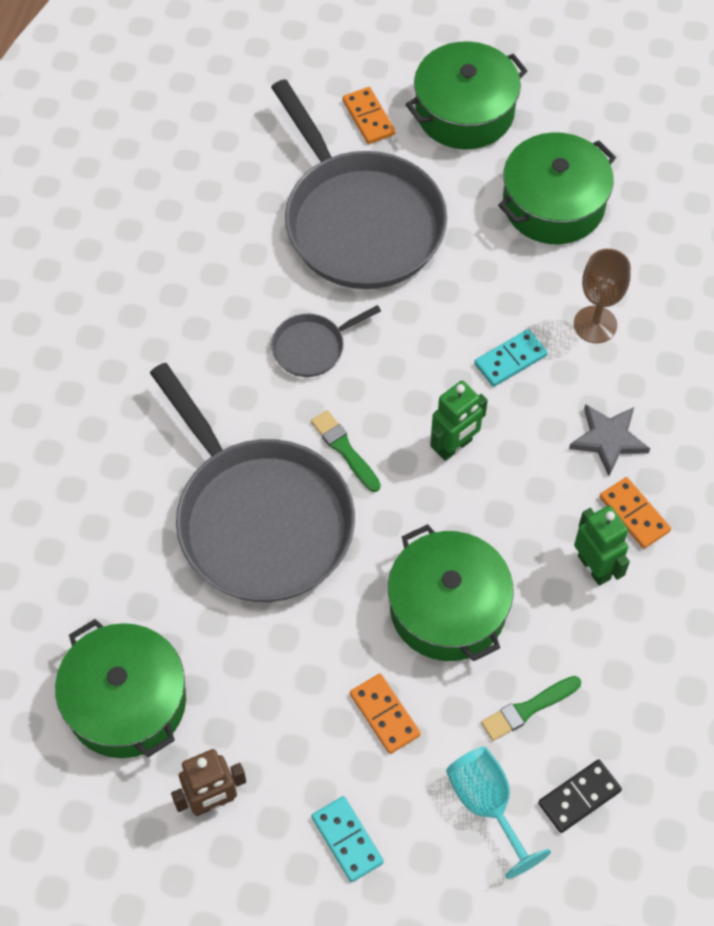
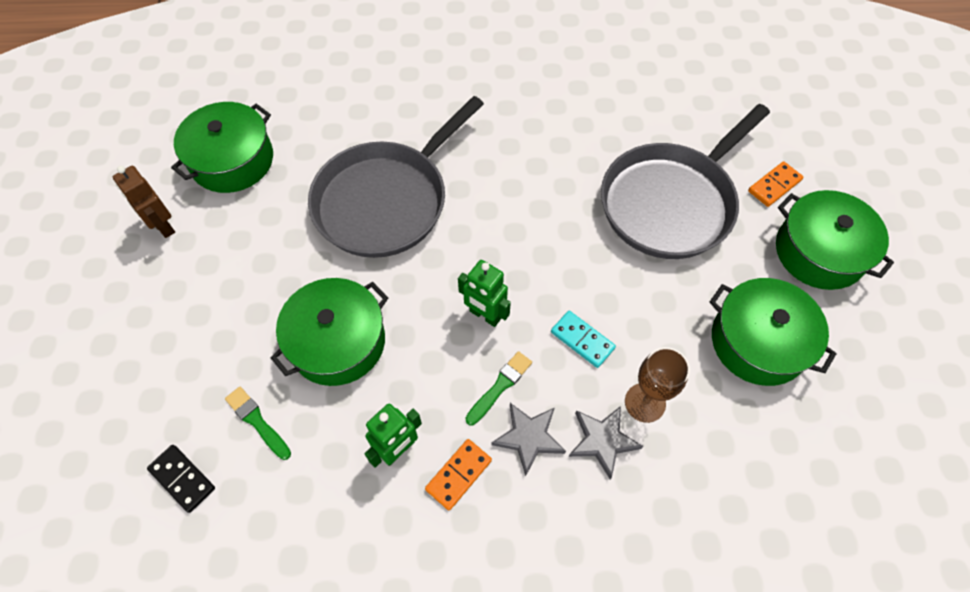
camera: 75 degrees right, 0 degrees up
grey pan [271,305,381,377] -> none
green brush [311,410,381,492] -> green brush moved to [465,351,532,425]
turquoise domino [312,796,384,882] -> none
orange domino [350,674,421,754] -> none
turquoise goblet [446,747,551,879] -> none
none -> grey star [569,406,643,479]

